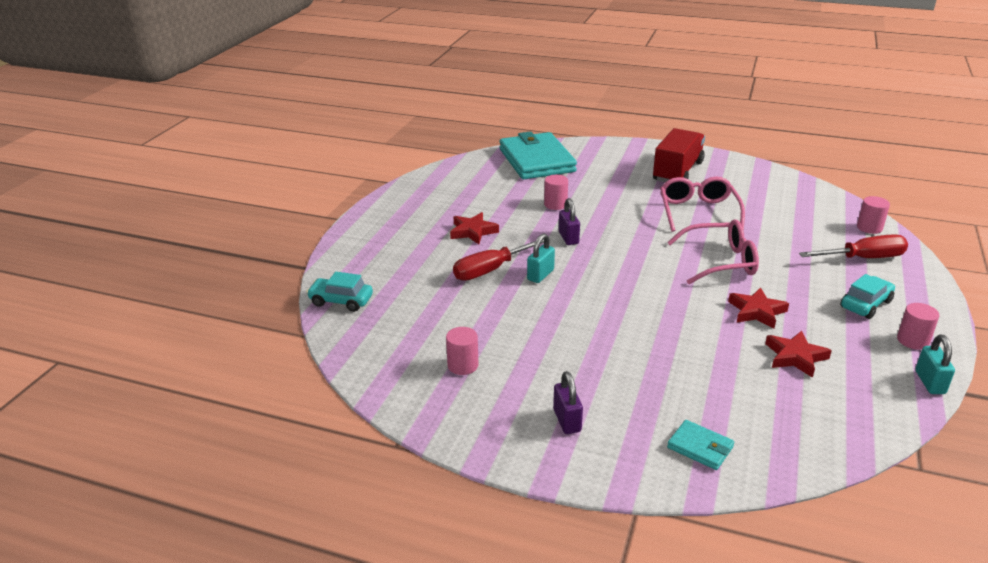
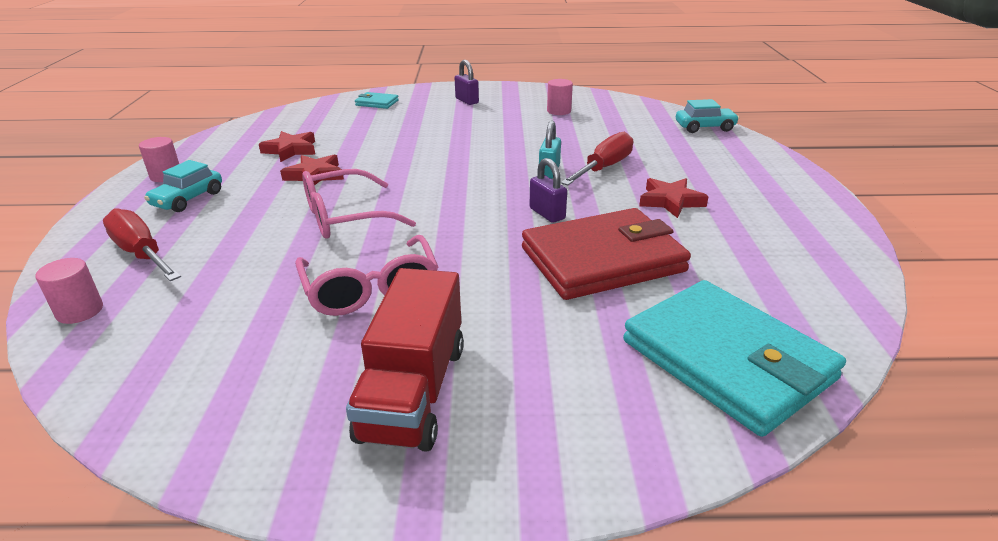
camera: 160 degrees right, 0 degrees up
pink cylinder [544,175,568,210] -> red wallet [522,208,691,300]
red screwdriver [799,235,908,258] -> red screwdriver turned 75 degrees clockwise [103,208,181,281]
turquoise padlock [915,335,955,394] -> none

